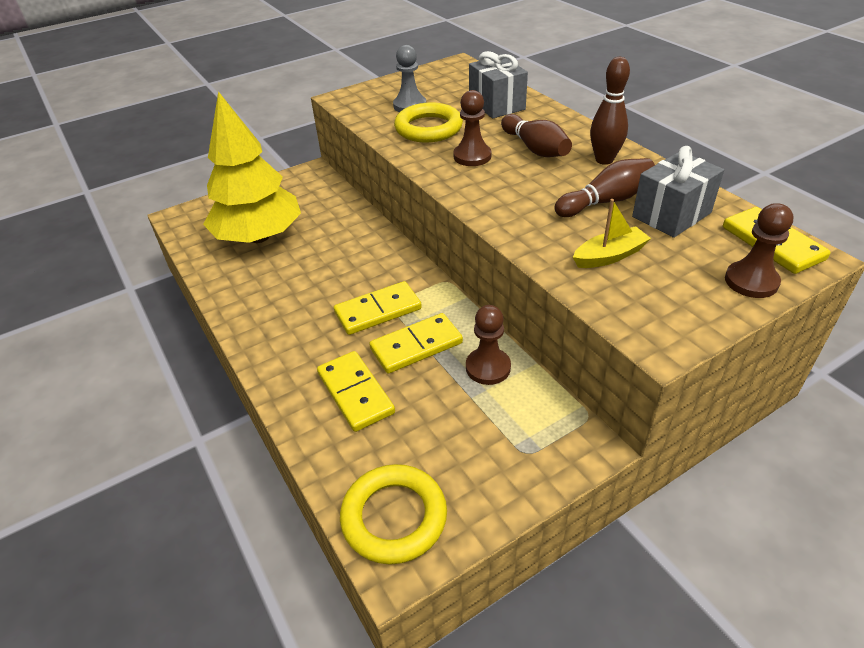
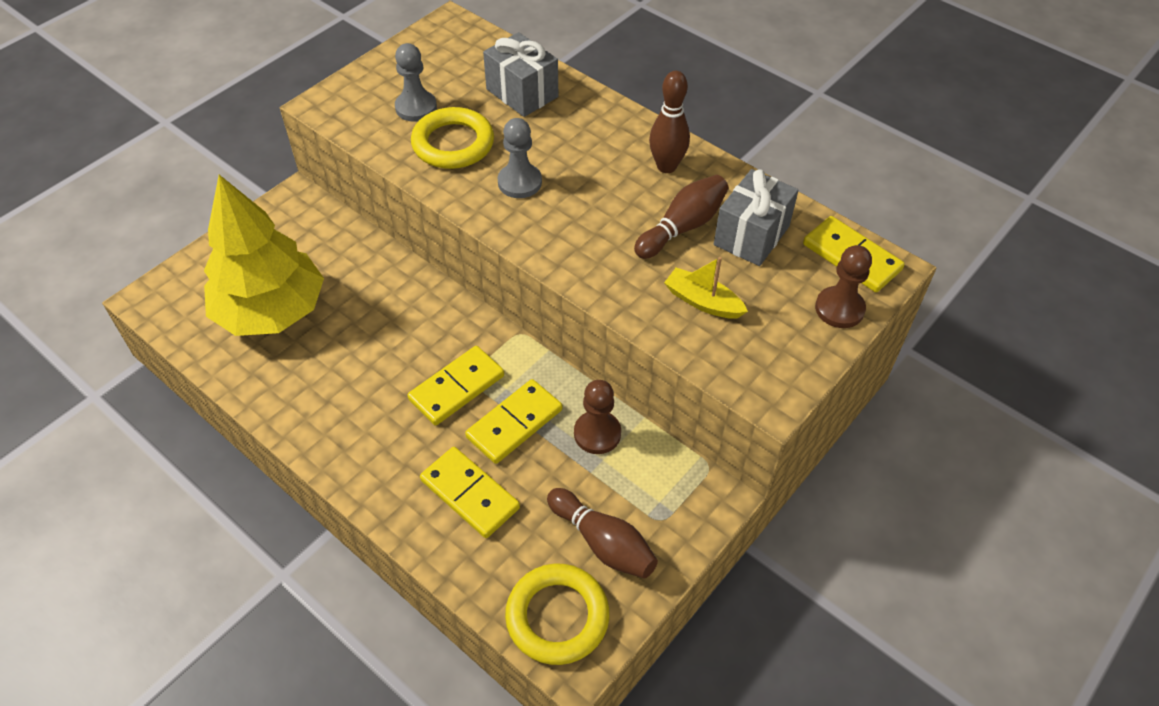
camera: 20 degrees left, 10 degrees up
brown pawn [453,90,491,166] -> grey pawn [498,118,542,198]
brown bowling pin [501,114,572,157] -> brown bowling pin moved to [547,488,658,579]
yellow boat [573,199,651,268] -> yellow boat turned 105 degrees counterclockwise [664,257,748,319]

